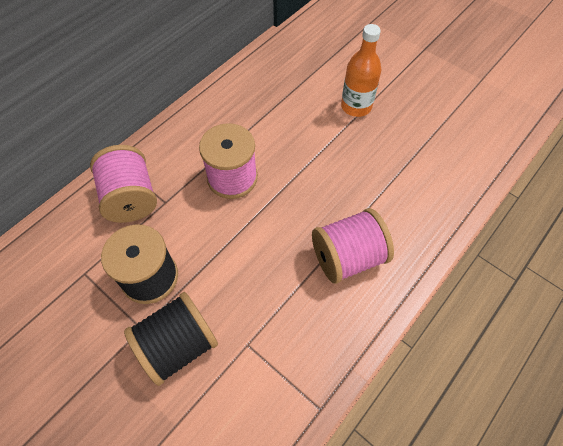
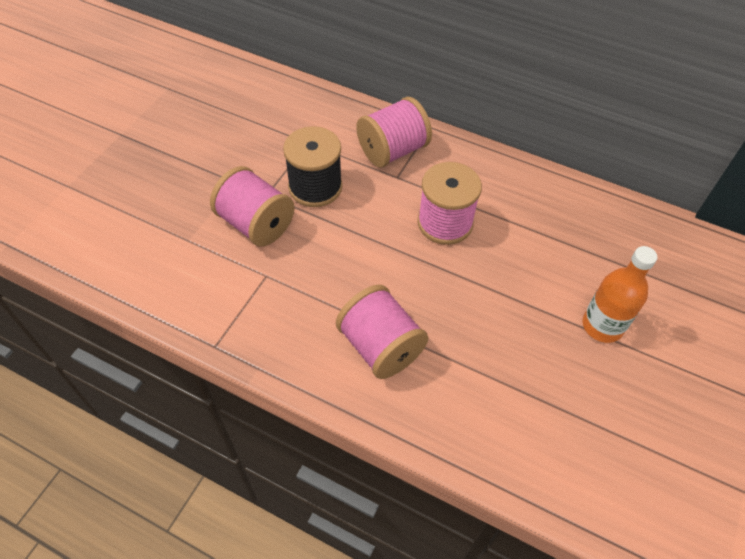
camera: 75 degrees right, 5 degrees down
black spool [124,292,218,386] -> pink spool [210,166,294,247]

